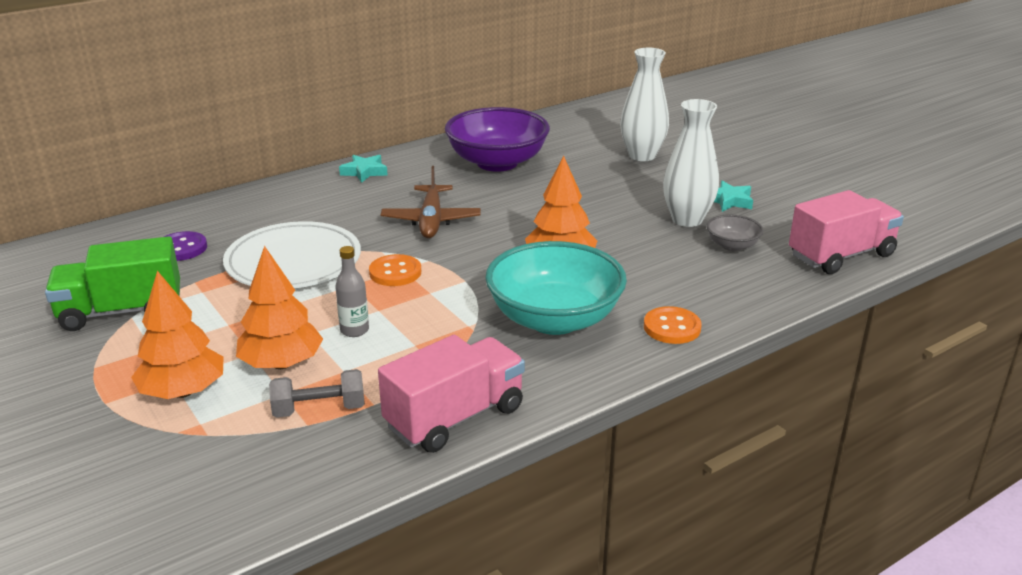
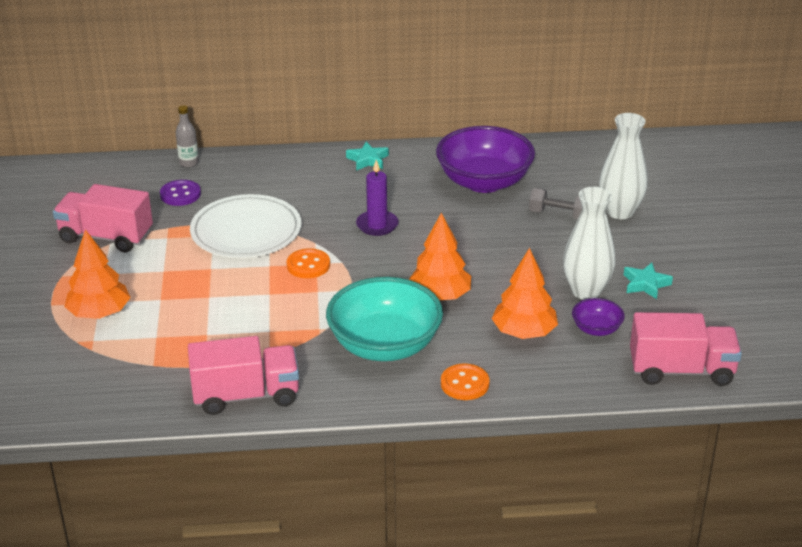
camera: 30 degrees right, 5 degrees up
green truck [45,236,180,331] -> pink truck [53,184,153,252]
orange tree [236,246,323,369] -> orange tree moved to [491,248,558,339]
grey dumbbell [269,369,365,418] -> grey dumbbell moved to [529,188,582,219]
grey bottle [335,246,369,337] -> grey bottle moved to [176,105,199,168]
brown plane [381,166,481,238] -> purple candle [356,160,399,236]
grey bowl [706,214,763,251] -> purple bowl [572,298,625,336]

